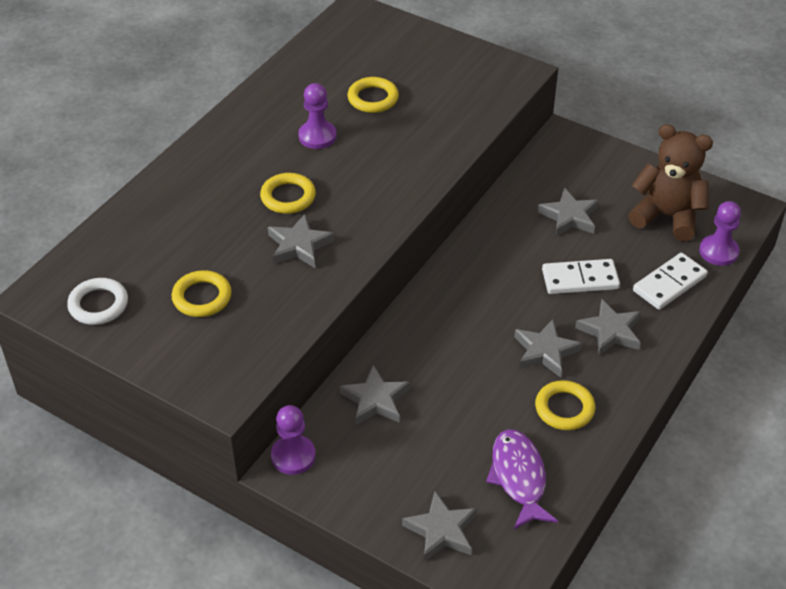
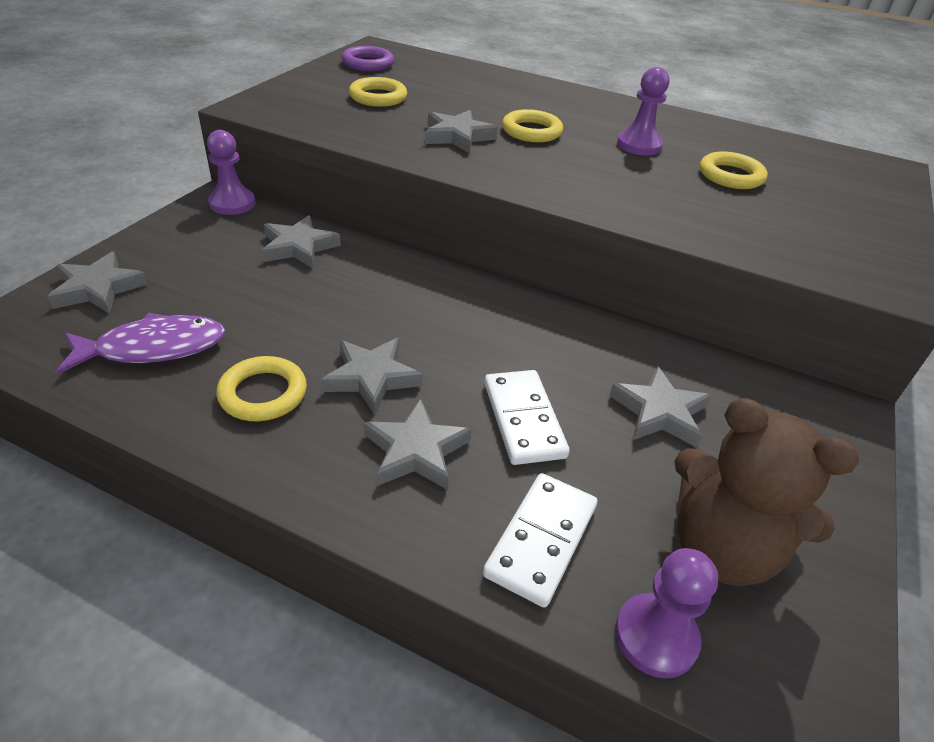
camera: 80 degrees right, 5 degrees down
white ring [67,278,128,325] -> purple ring [341,46,394,71]
brown teddy bear [628,124,713,242] -> brown teddy bear turned 105 degrees clockwise [674,398,859,586]
white domino [633,253,708,310] -> white domino turned 75 degrees clockwise [483,473,597,608]

